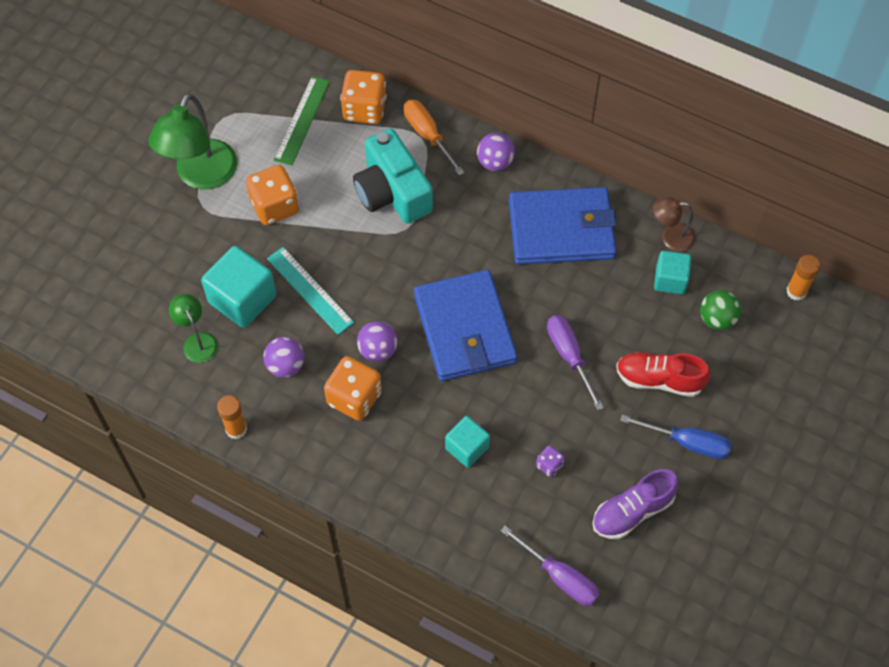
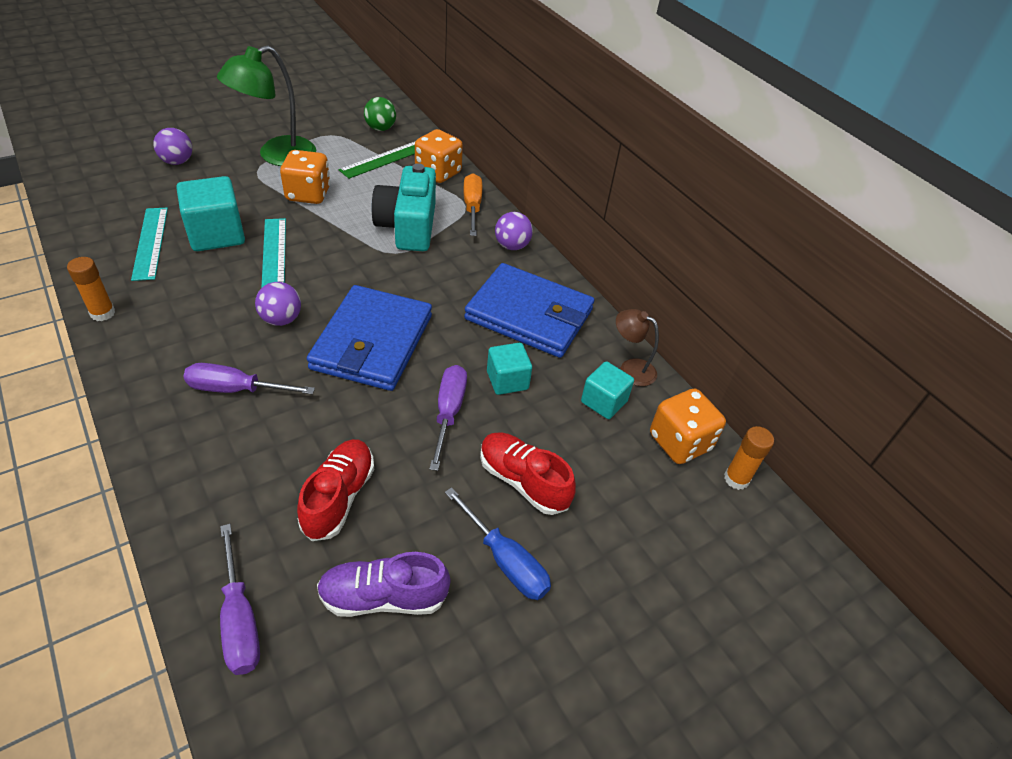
camera: 25 degrees right, 15 degrees down
green lamp [169,294,218,363] -> turquoise ruler [131,208,168,281]
purple ball [263,337,305,378] -> purple ball moved to [153,128,192,165]
orange dice [324,356,382,421] -> orange dice moved to [650,388,726,464]
turquoise cube [445,416,490,468] -> turquoise cube moved to [487,343,532,395]
purple dice [536,445,565,477] -> red shoe [297,439,374,541]
green ball [700,290,741,330] -> green ball moved to [364,97,396,131]
none -> purple screwdriver [183,363,315,395]

